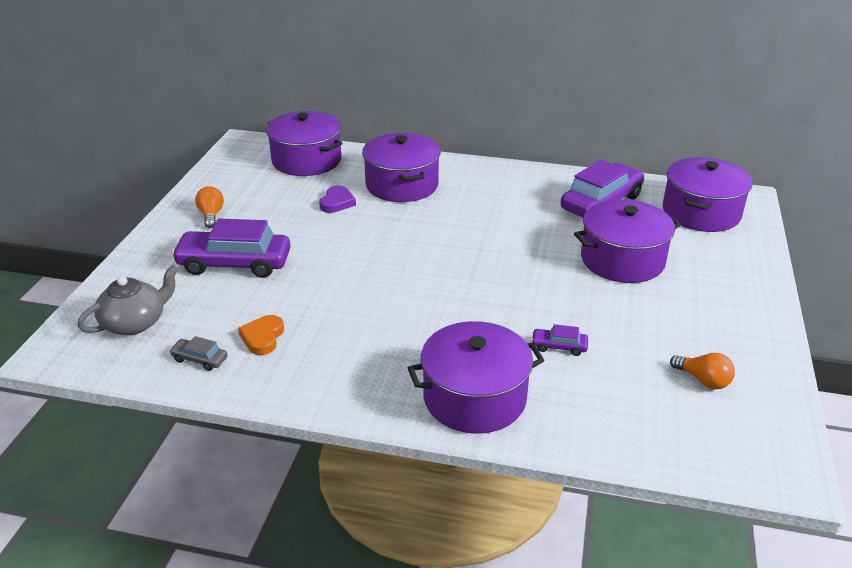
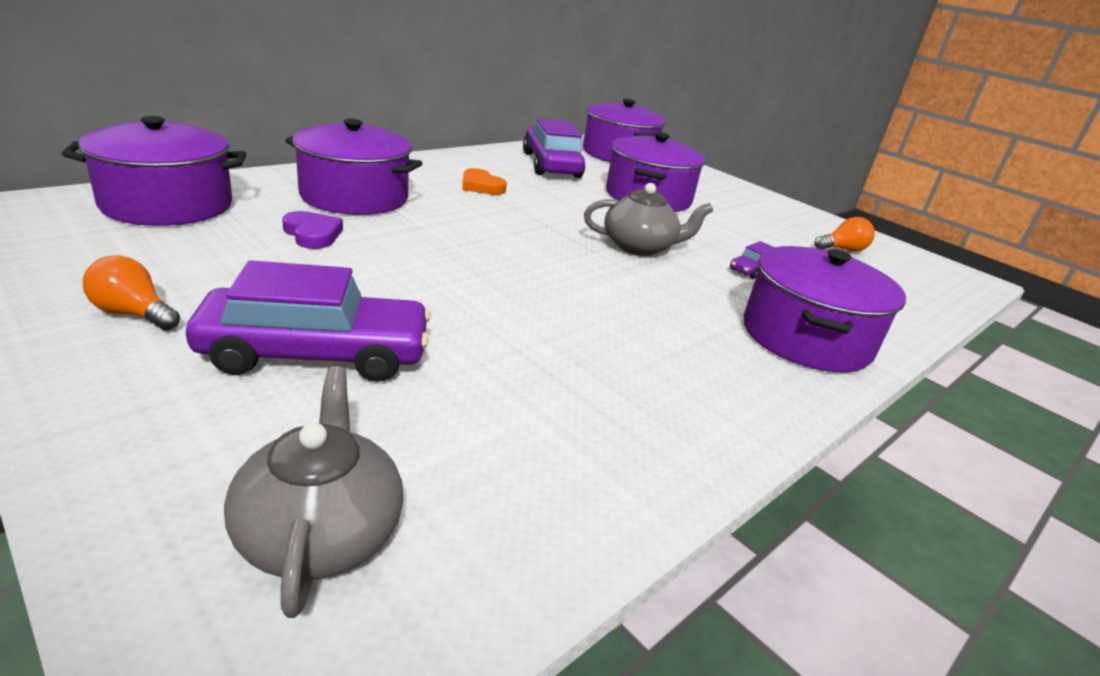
camera: 60 degrees left, 5 degrees down
grey car [169,336,227,371] -> none
purple car [171,218,291,278] -> purple car turned 135 degrees counterclockwise [186,260,431,382]
orange heart [238,315,284,355] -> orange heart moved to [462,168,507,195]
none -> grey teapot [584,183,713,256]

